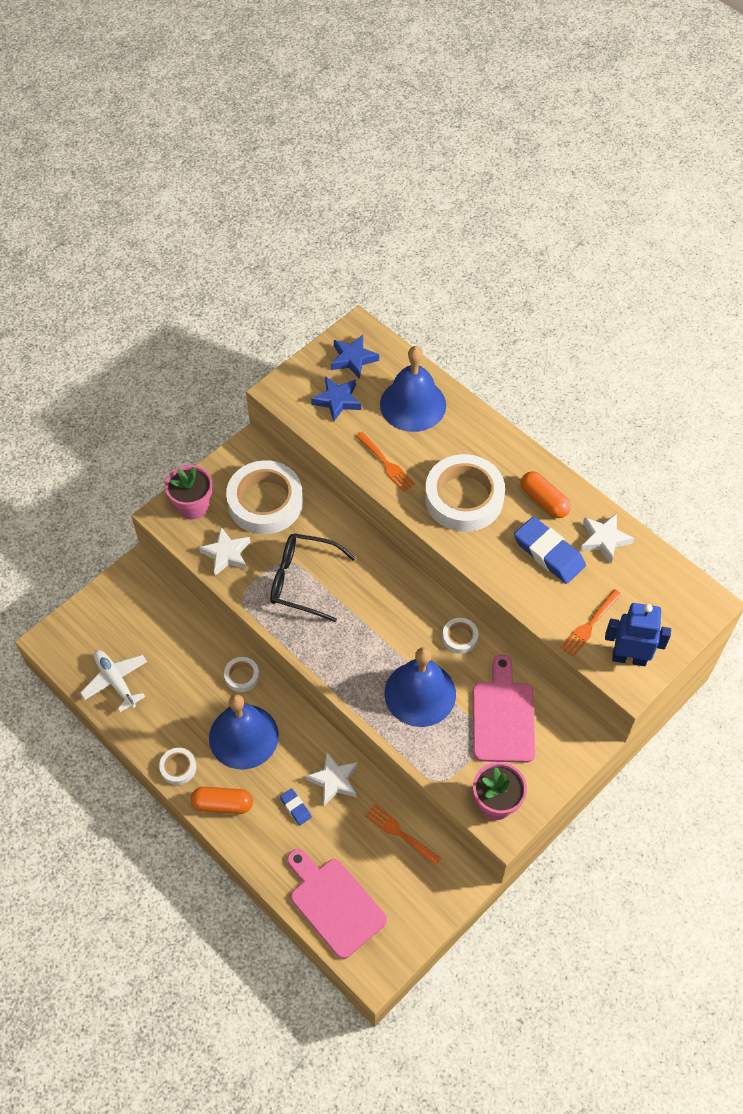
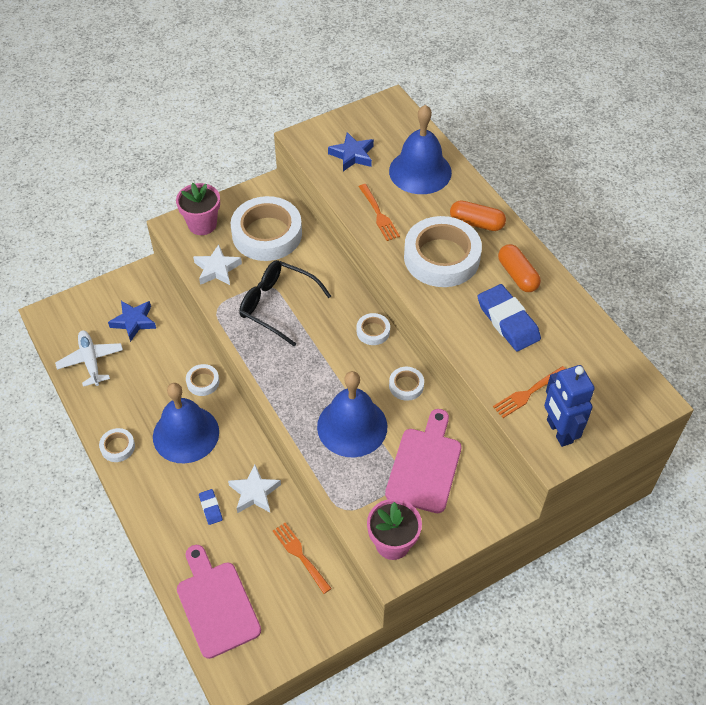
camera: 15 degrees right, 5 degrees down
orange capsule [191,787,253,814] -> orange capsule moved to [450,200,506,231]
blue star [331,335,379,379] -> blue star moved to [108,301,156,342]
white star [580,513,634,563] -> none
blue robot [605,603,671,666] -> blue robot turned 135 degrees counterclockwise [544,365,595,447]
none -> white tape [357,313,390,345]

